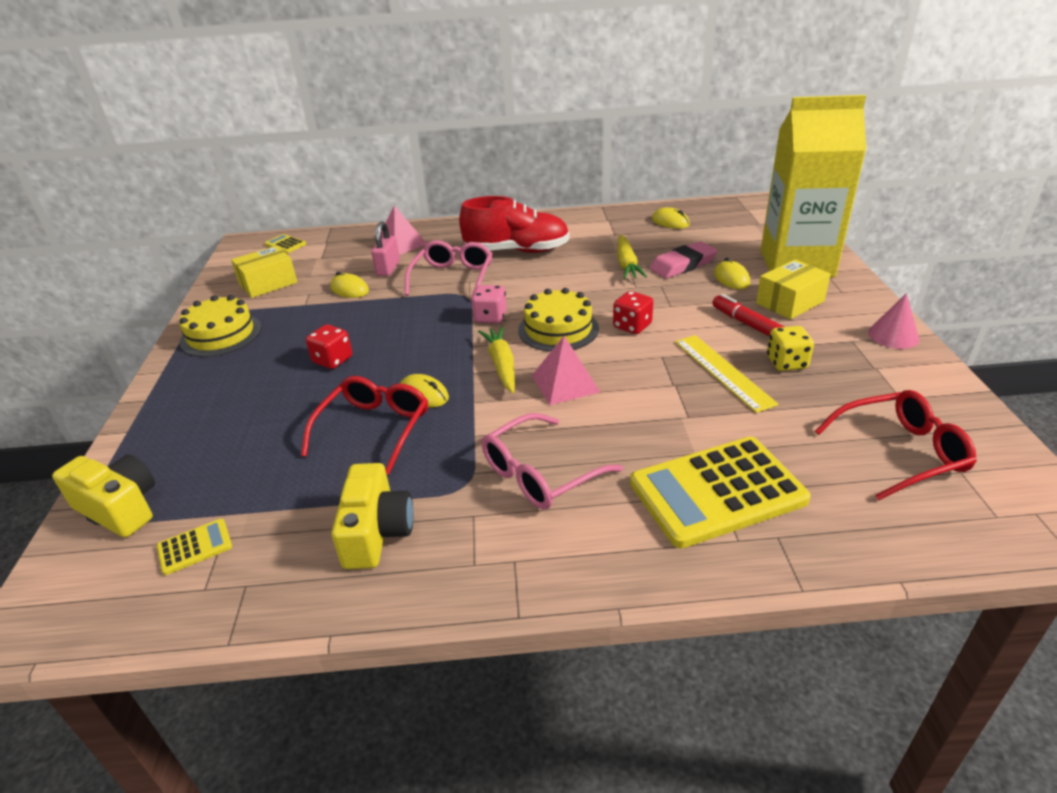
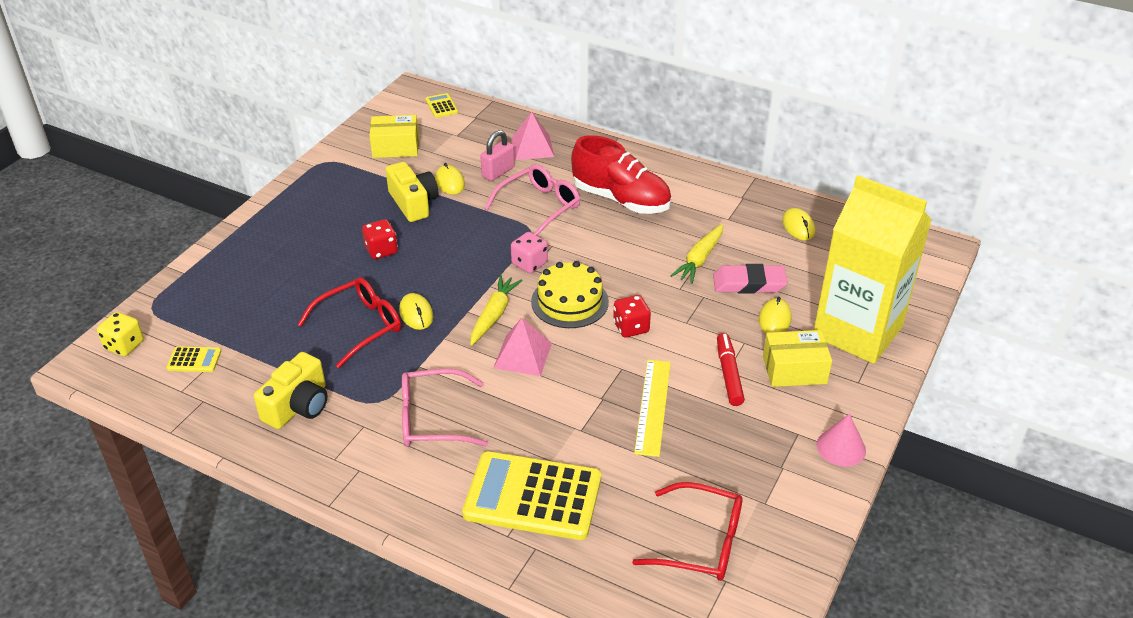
camera: 30 degrees right, 5 degrees up
yellow camera [52,454,155,538] -> yellow camera moved to [386,162,438,222]
yellow cake [179,295,261,357] -> none
yellow dice [767,326,814,371] -> yellow dice moved to [97,312,144,356]

